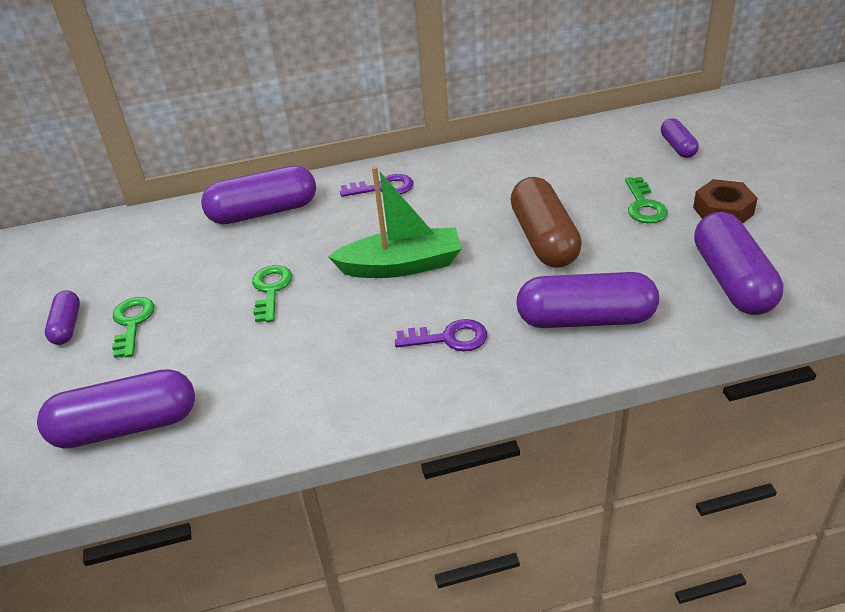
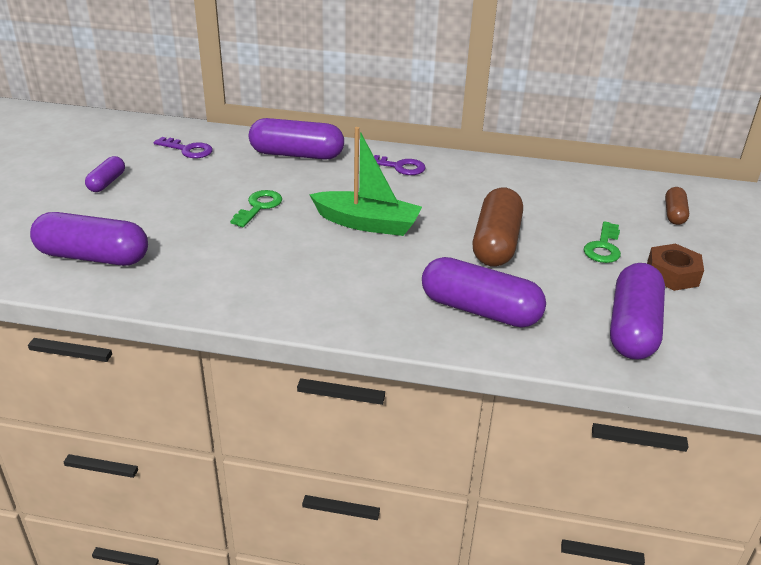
camera: 20 degrees right, 5 degrees down
green key [112,297,154,358] -> none
purple key [395,319,487,351] -> purple key moved to [154,137,213,158]
purple capsule [661,118,699,158] -> brown capsule [665,187,689,225]

